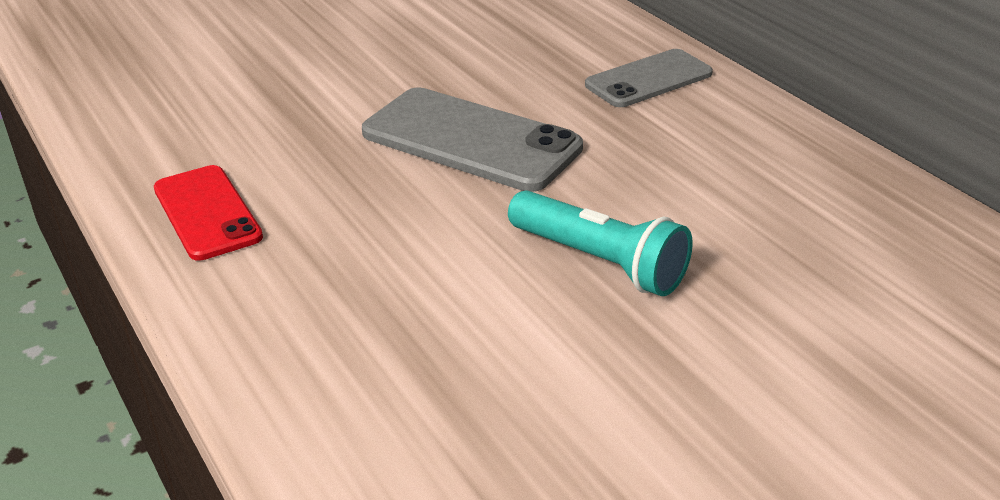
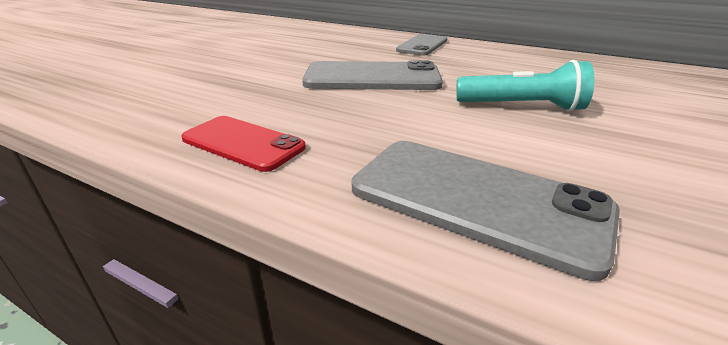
camera: 30 degrees left, 5 degrees down
none -> grey phone [352,141,620,281]

